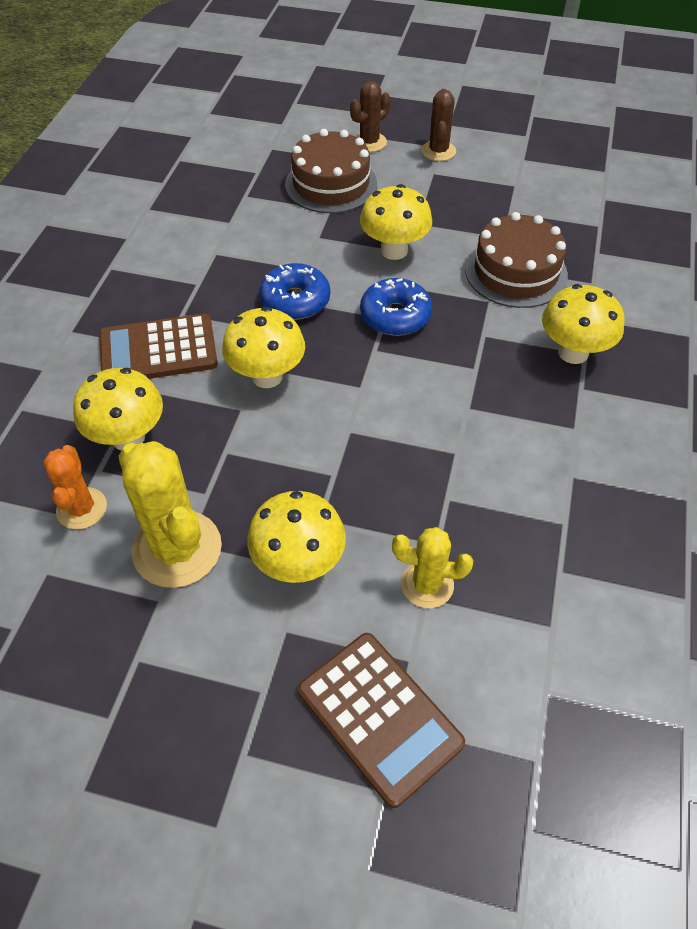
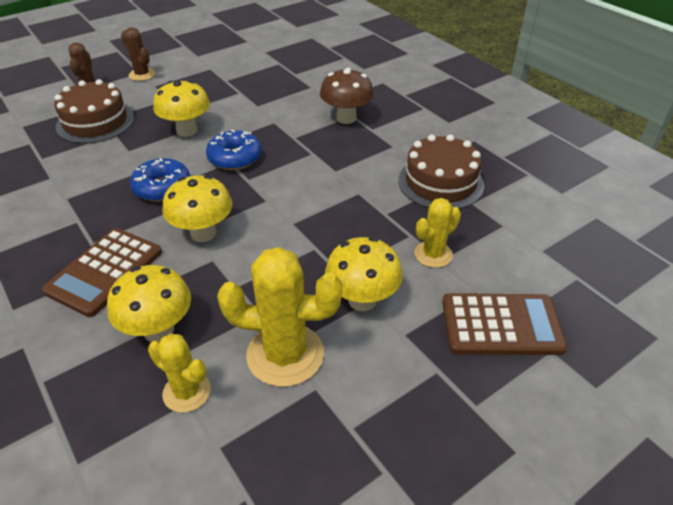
camera: 50 degrees left, 10 degrees down
orange cactus [43,445,107,529] -> yellow cactus [148,333,211,413]
brown cake [465,212,568,308] -> brown cake moved to [398,134,484,209]
yellow mushroom [542,284,625,364] -> brown mushroom [320,68,374,124]

